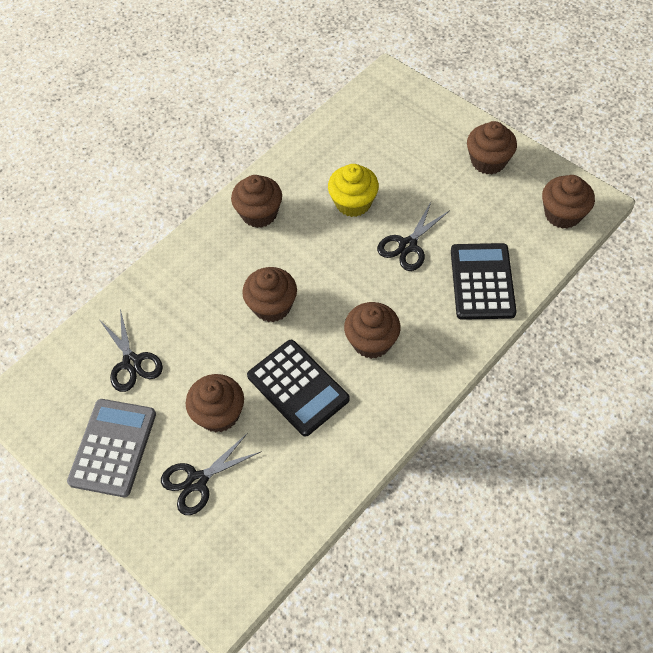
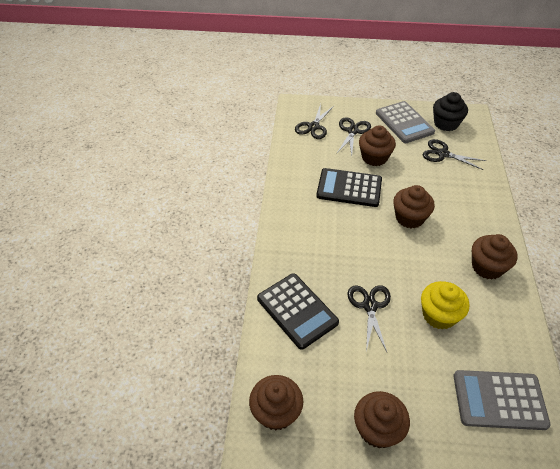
camera: 140 degrees right, 10 degrees down
brown cupcake [344,302,401,359] -> none
none -> black scissors [295,104,334,139]
none -> black cupcake [433,92,468,131]
none -> grey calculator [454,370,551,430]

